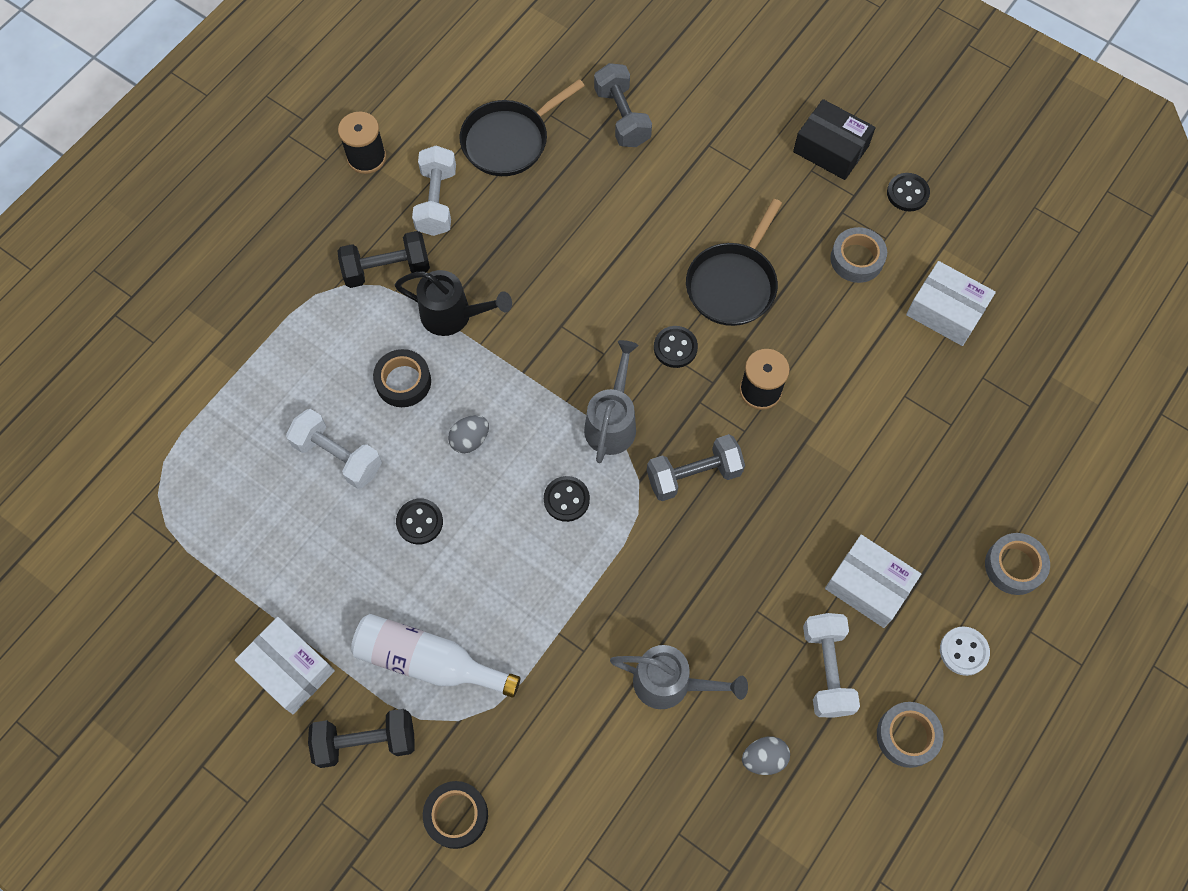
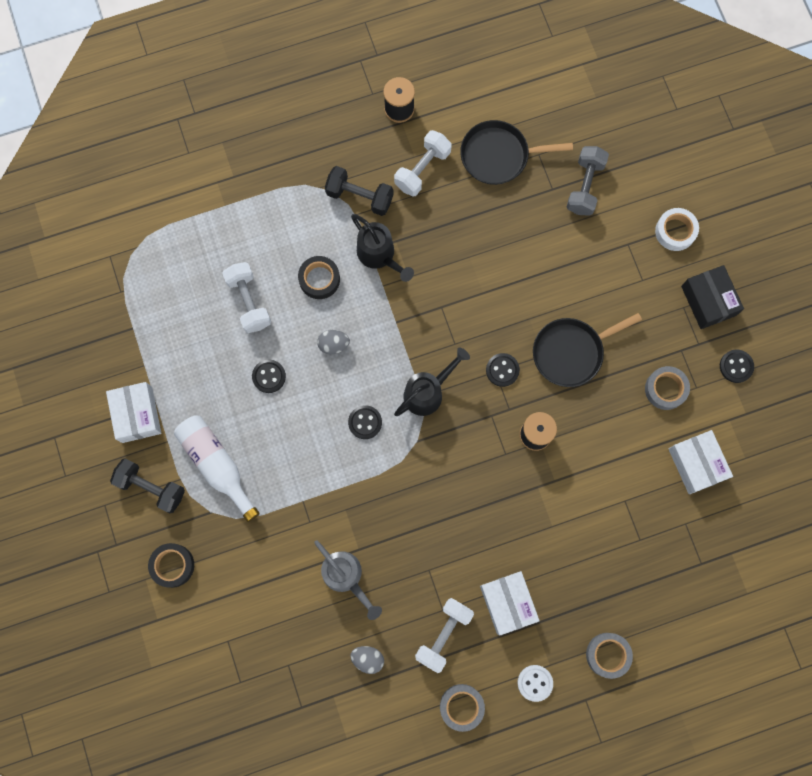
camera: 35 degrees right, 10 degrees up
grey watering can [584,340,638,463] -> black watering can [394,348,470,416]
grey dumbbell [647,434,745,501] -> none
none -> white tape [655,208,699,251]

